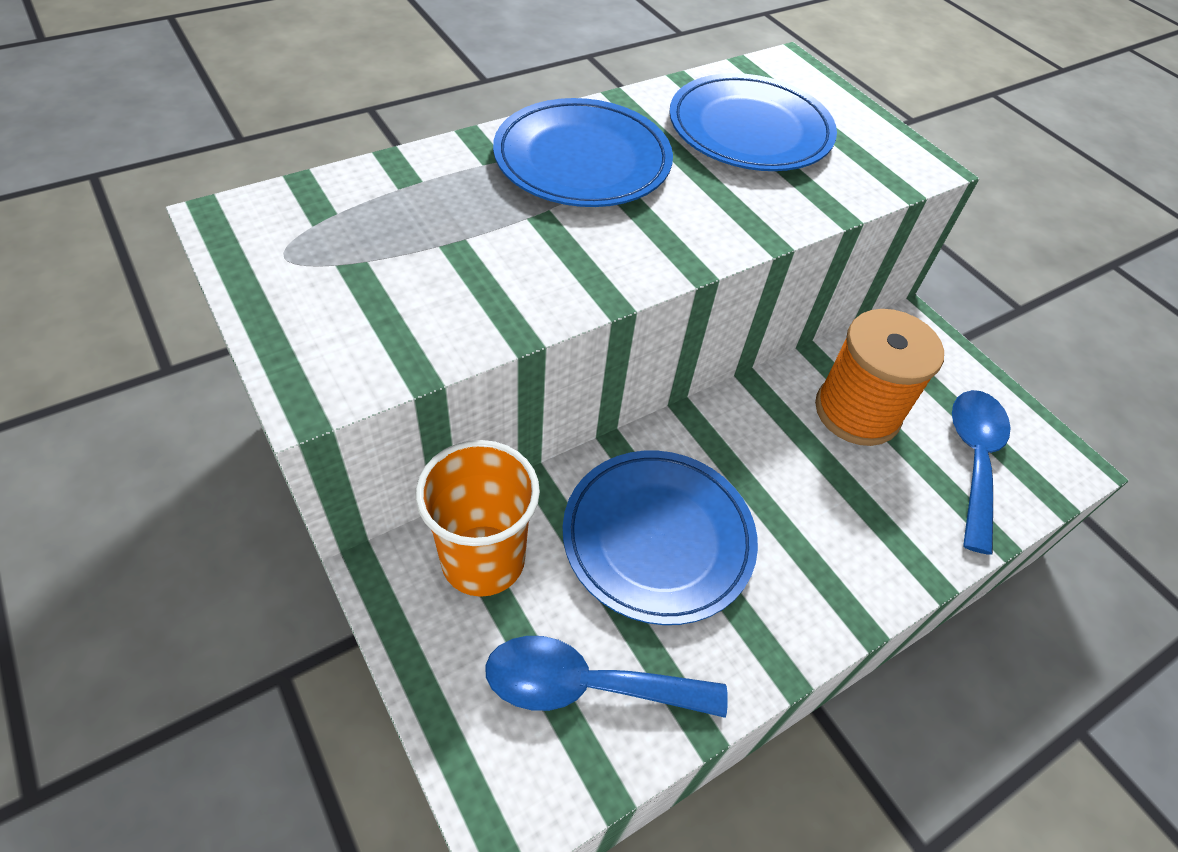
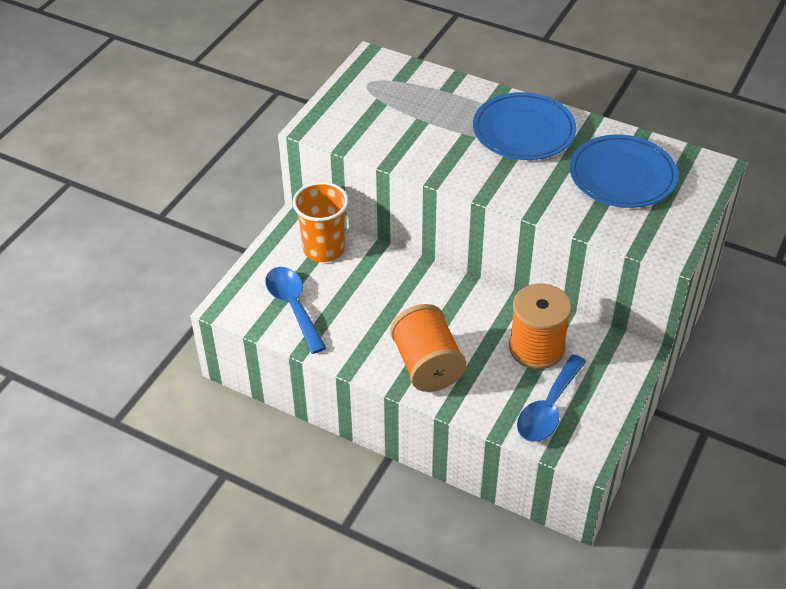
camera: 65 degrees right, 5 degrees down
blue plate [563,451,758,625] -> none
blue spoon [952,390,1011,555] -> blue spoon turned 135 degrees clockwise [517,355,586,442]
none -> orange spool [390,304,466,392]

